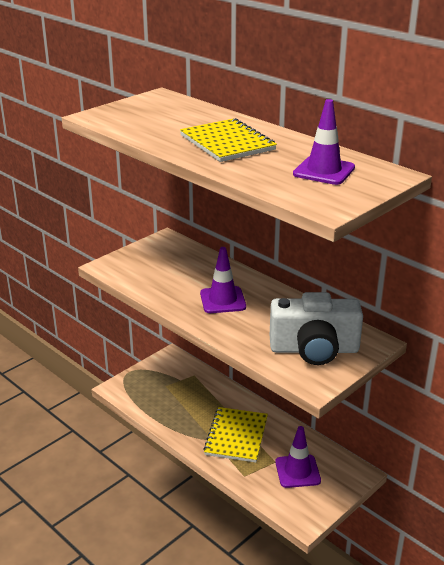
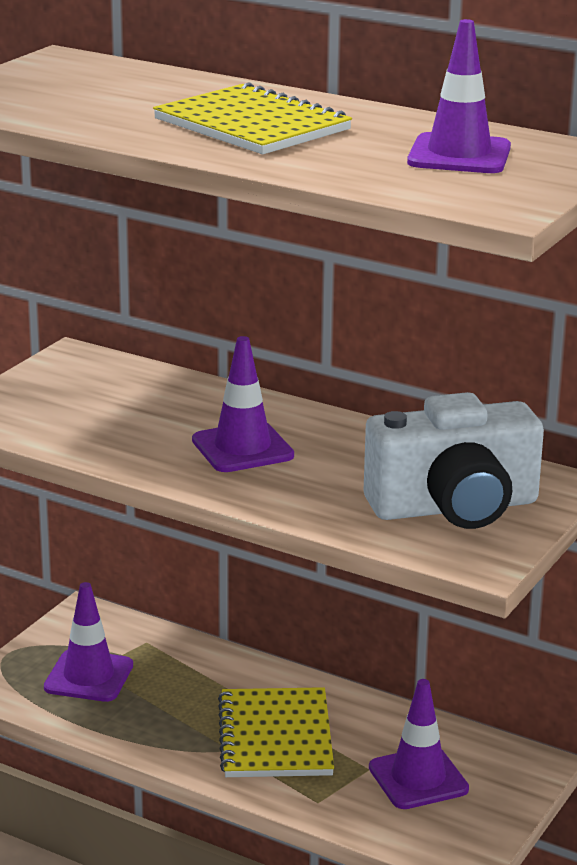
camera: 15 degrees left, 5 degrees down
none -> purple traffic cone [44,582,133,702]

